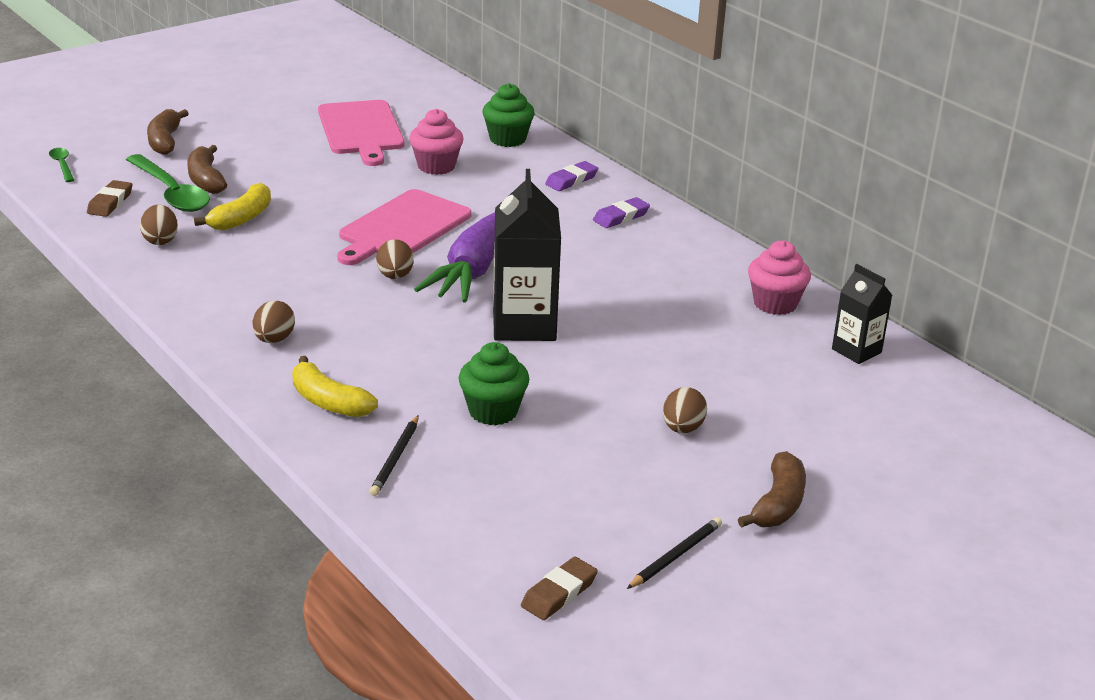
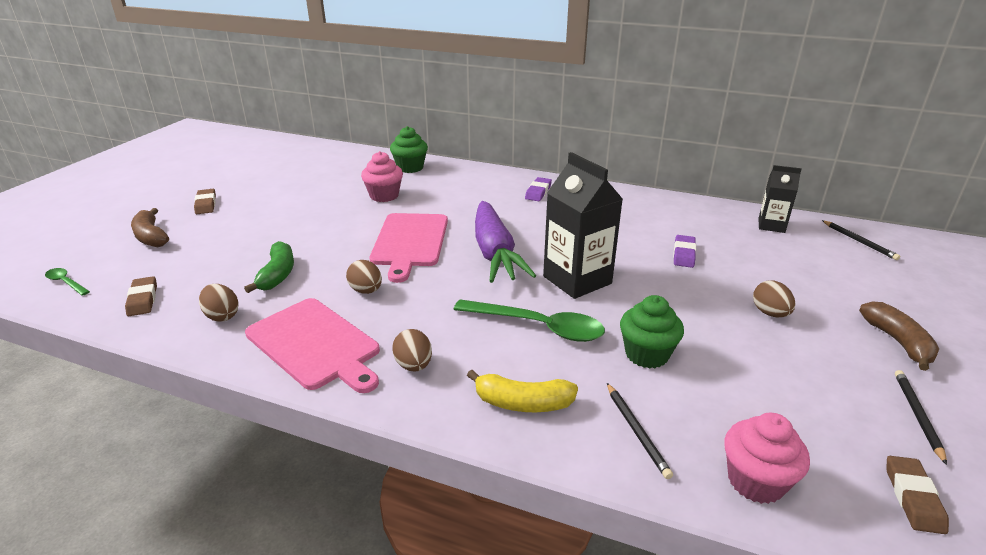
camera: 30 degrees left, 0 degrees up
green spoon [126,154,210,212] -> green spoon moved to [453,299,605,342]
brown banana [187,145,227,194] -> none
yellow banana [194,183,271,231] -> green banana [244,241,294,293]
pink cutting board [318,100,405,166] -> pink cutting board moved to [245,298,380,393]
brown egg [376,239,414,279] -> brown egg moved to [346,260,382,294]
purple eraser [545,161,599,191] -> purple eraser moved to [673,235,696,268]
pink cupcake [748,240,811,315] -> pink cupcake moved to [724,413,810,504]
none -> brown eraser [194,189,216,214]
none -> black pencil [822,220,900,260]

